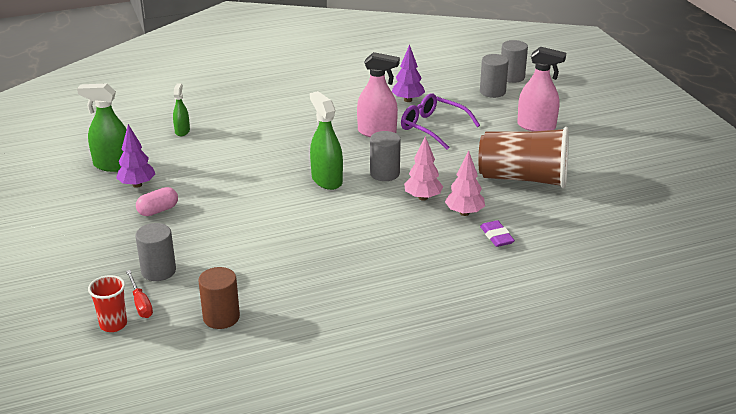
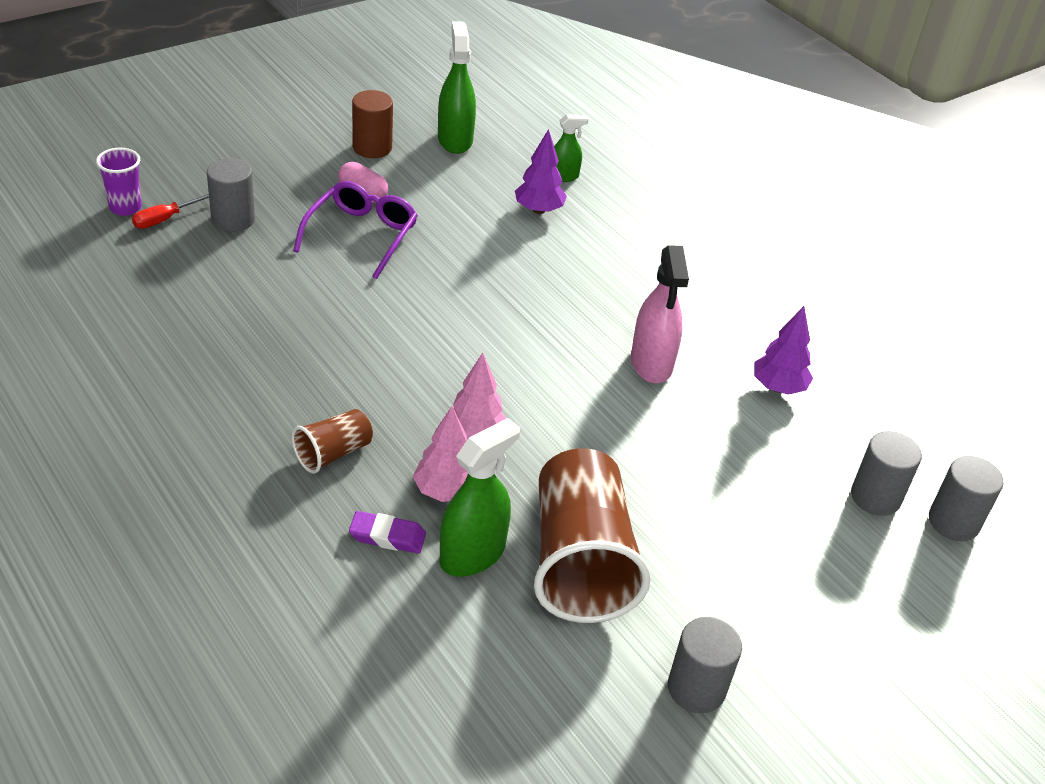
camera: 70 degrees right, 10 degrees up
red cup [88,275,127,332] -> purple cup [96,148,142,216]
purple tree [116,124,155,188] -> purple tree moved to [515,129,567,214]
brown cylinder [198,267,240,329] -> brown cylinder moved to [352,90,393,158]
green spray bottle [310,91,343,190] -> green spray bottle moved to [440,418,520,577]
grey cylinder [370,131,401,181] -> grey cylinder moved to [668,617,742,713]
purple glasses [401,93,480,149] -> purple glasses moved to [293,181,418,279]
purple eraser [480,220,515,247] -> purple eraser turned 45 degrees clockwise [349,511,426,553]
pink spray bottle [517,47,566,131] -> none
none -> brown cup [291,409,373,474]

